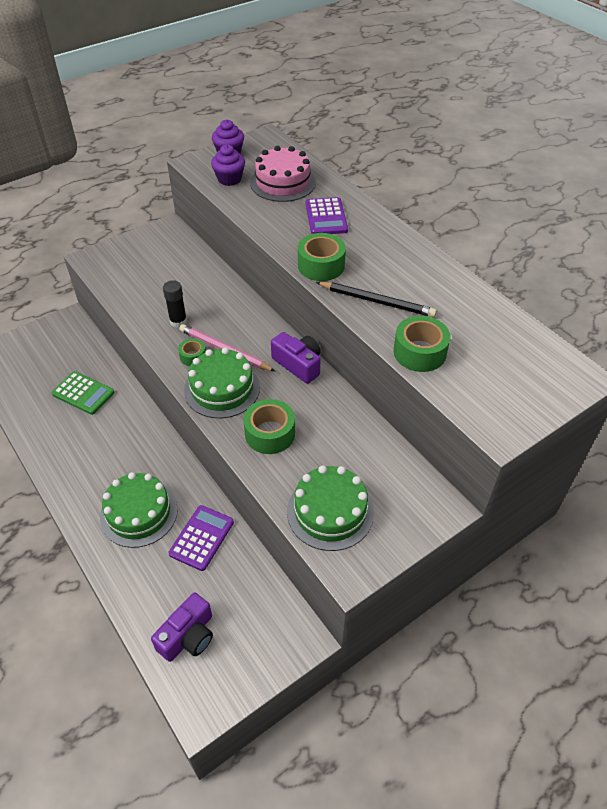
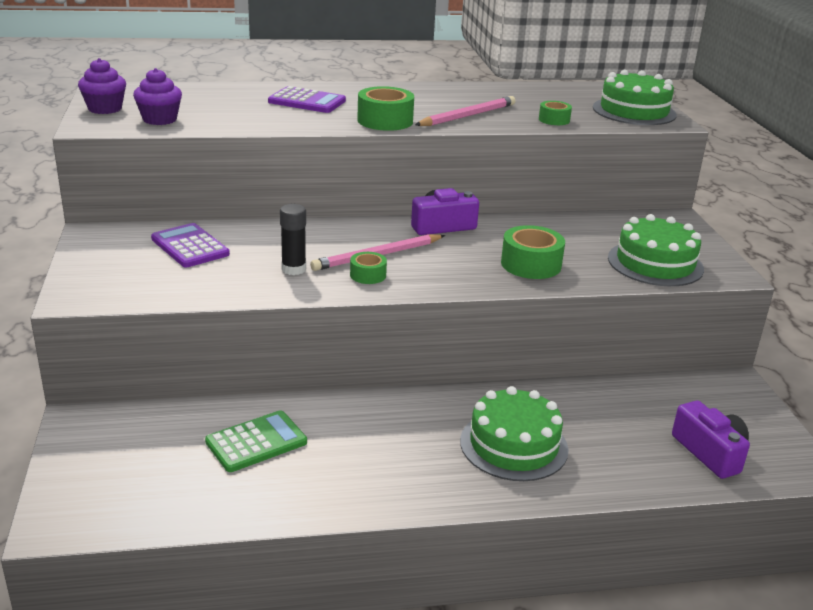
camera: 65 degrees left, 20 degrees down
purple calculator [168,505,234,571] -> purple calculator moved to [151,223,230,267]
green cake [184,347,260,418] -> green cake moved to [593,70,677,125]
pink cake [250,146,316,202] -> none
black pencil [316,282,437,317] -> pink pencil [415,96,516,126]
green tape [393,316,450,372] -> green tape [539,101,572,125], size x0.58

